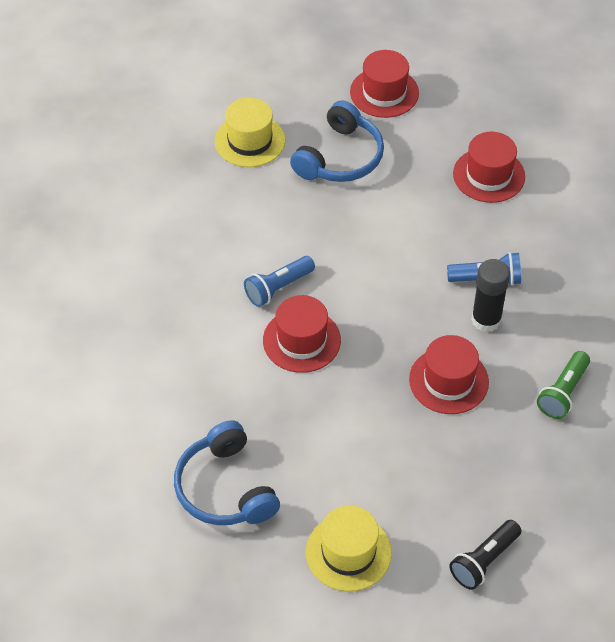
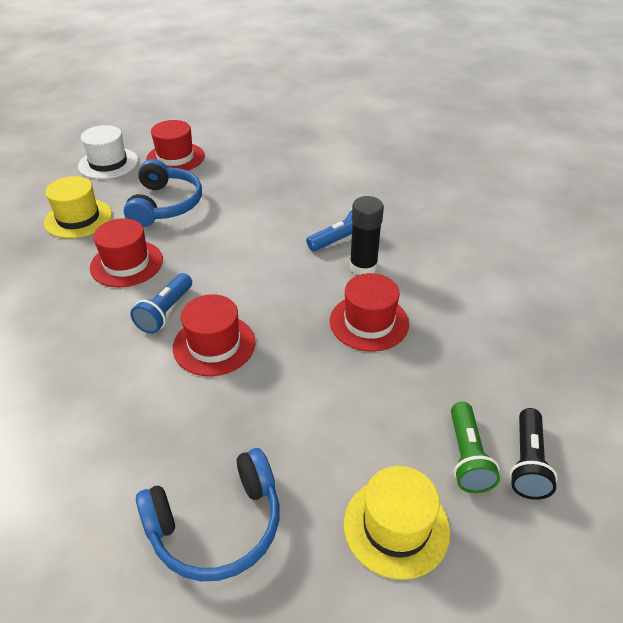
camera: 30 degrees left, 10 degrees down
blue headphones [174,420,280,525] -> blue headphones turned 60 degrees counterclockwise [136,448,280,581]
red hat [453,132,525,203] -> red hat moved to [90,218,163,287]
green flashlight [537,351,590,419] -> green flashlight moved to [451,402,500,493]
none -> white hat [78,125,138,179]

